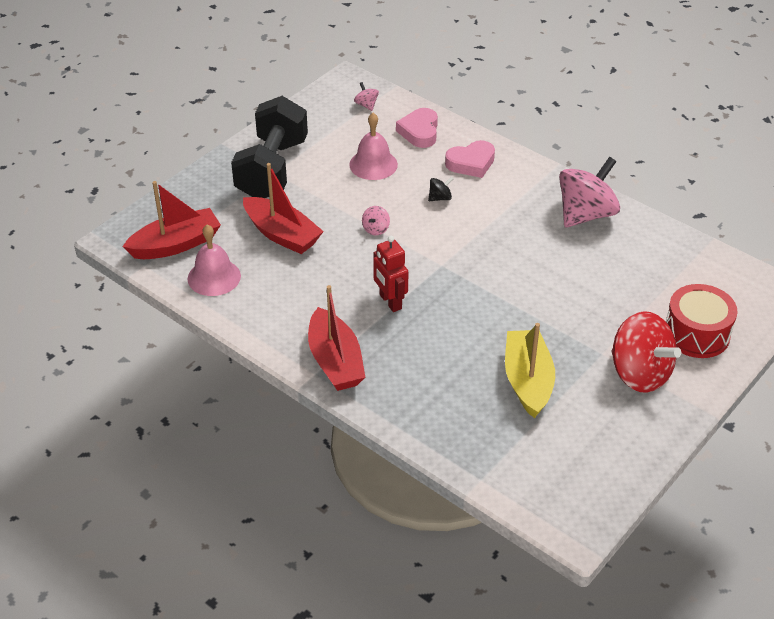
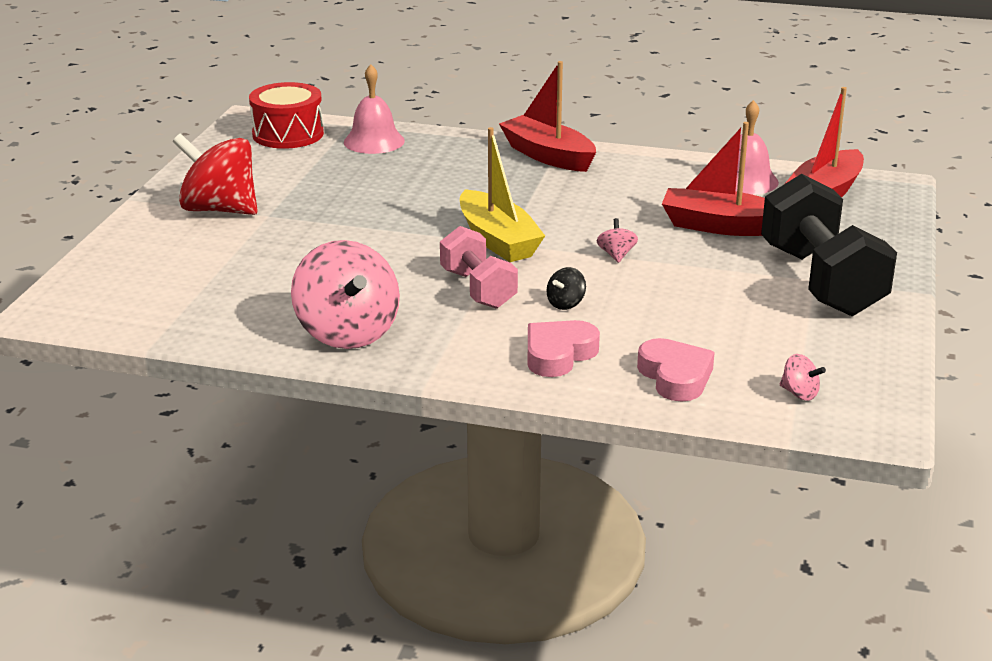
camera: 155 degrees right, 15 degrees down
pink bell [349,113,398,180] -> pink bell moved to [344,64,405,154]
red robot [373,236,408,312] -> none
yellow boat [505,323,555,418] -> yellow boat moved to [460,127,545,262]
pink spinning top [559,157,620,228] -> pink spinning top turned 45 degrees counterclockwise [291,240,400,349]
red drum [666,284,738,358] -> red drum moved to [249,82,324,149]
none -> pink dumbbell [440,226,518,309]

